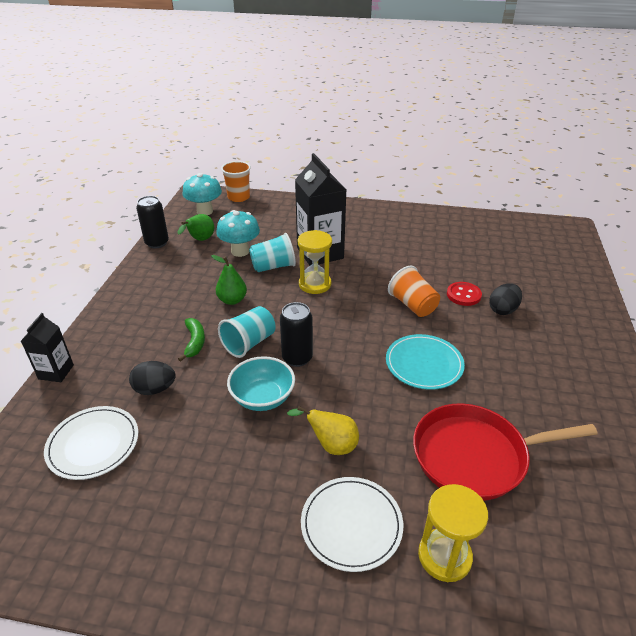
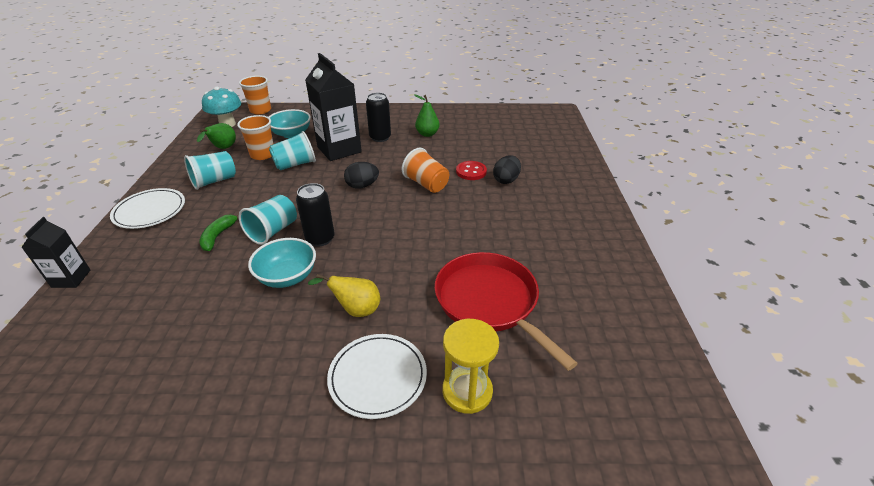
camera: 10 degrees left, 0 degrees up
white plate [44,406,138,480] -> white plate moved to [110,188,185,229]
black egg [129,361,176,395] -> black egg moved to [344,162,379,189]
black can [136,196,169,248] -> black can moved to [366,93,391,142]
green banana [178,318,205,362] -> green banana turned 150 degrees counterclockwise [199,215,239,251]
green pear [211,255,247,305] -> green pear moved to [414,95,440,137]
turquoise mushroom [216,210,260,257] -> orange cup [237,115,273,160]
yellow hourglass [298,230,332,294] -> none
turquoise plate [386,334,465,390] -> none
red pan [413,403,598,500] -> red pan turned 75 degrees clockwise [434,252,578,371]
none -> turquoise cup [184,151,236,190]
none -> turquoise bowl [269,109,311,138]

